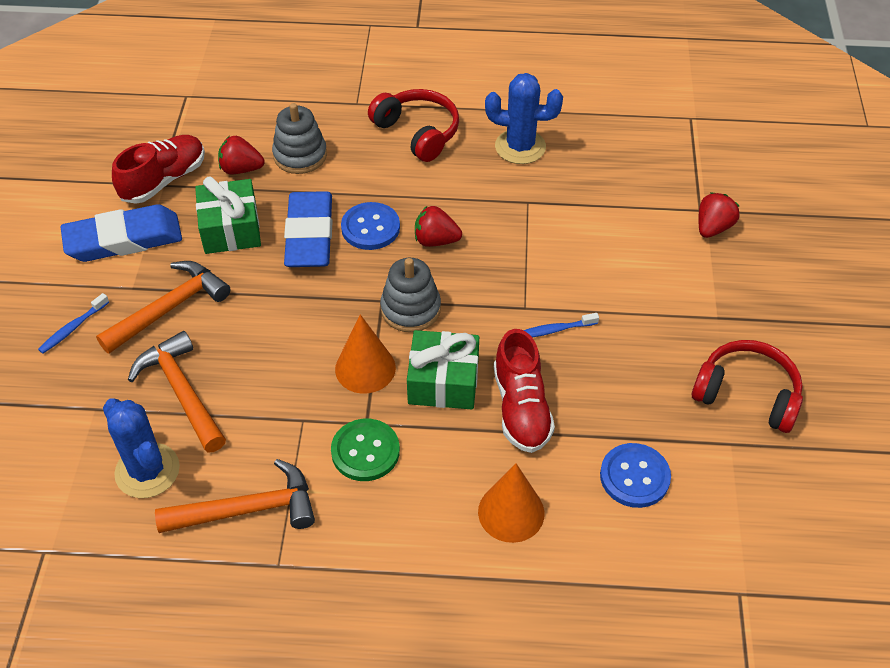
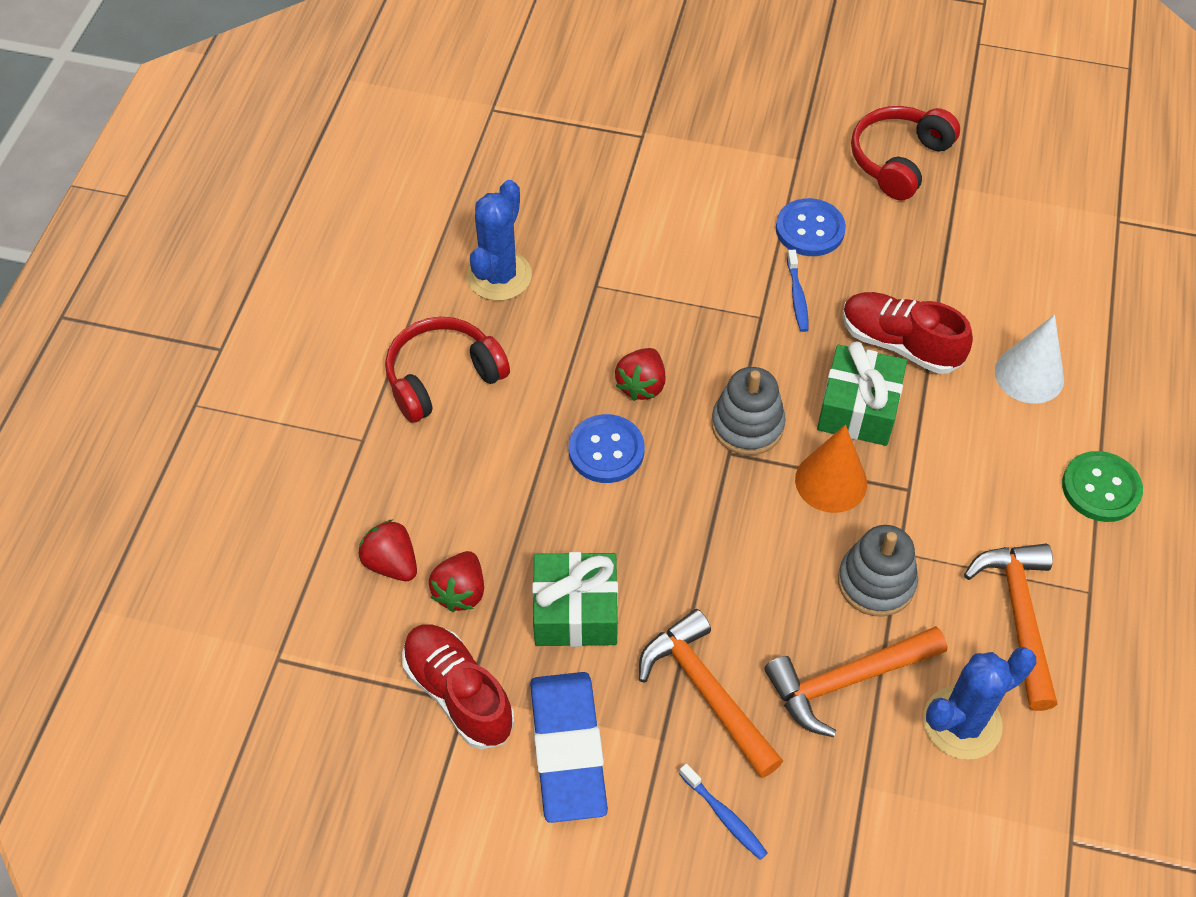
camera: 80 degrees left, 5 degrees up
grey stacking toy [272,103,327,174] -> grey stacking toy moved to [838,525,918,617]
blue eraser [284,191,333,267] -> none
green button [331,419,400,481] -> green button moved to [1062,451,1143,522]
orange cone [478,463,545,543] -> white cone [995,315,1064,404]
red shoe [494,329,555,453] -> red shoe turned 150 degrees counterclockwise [842,292,973,374]
blue button [600,443,671,508] -> blue button moved to [776,198,846,256]
red strawberry [698,193,740,238] -> red strawberry moved to [358,519,417,581]

